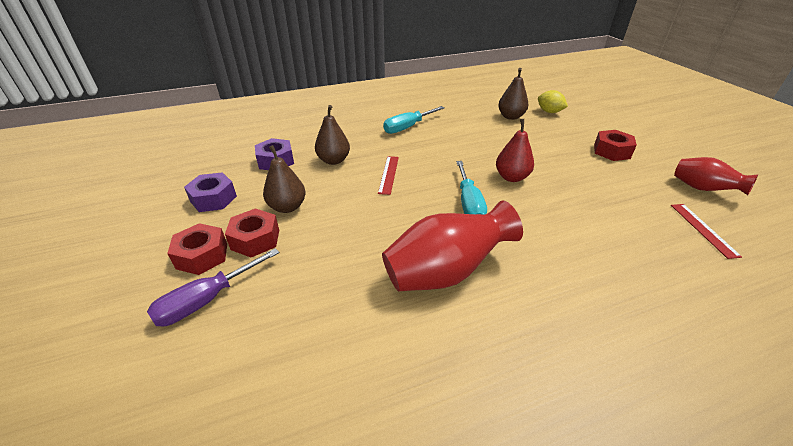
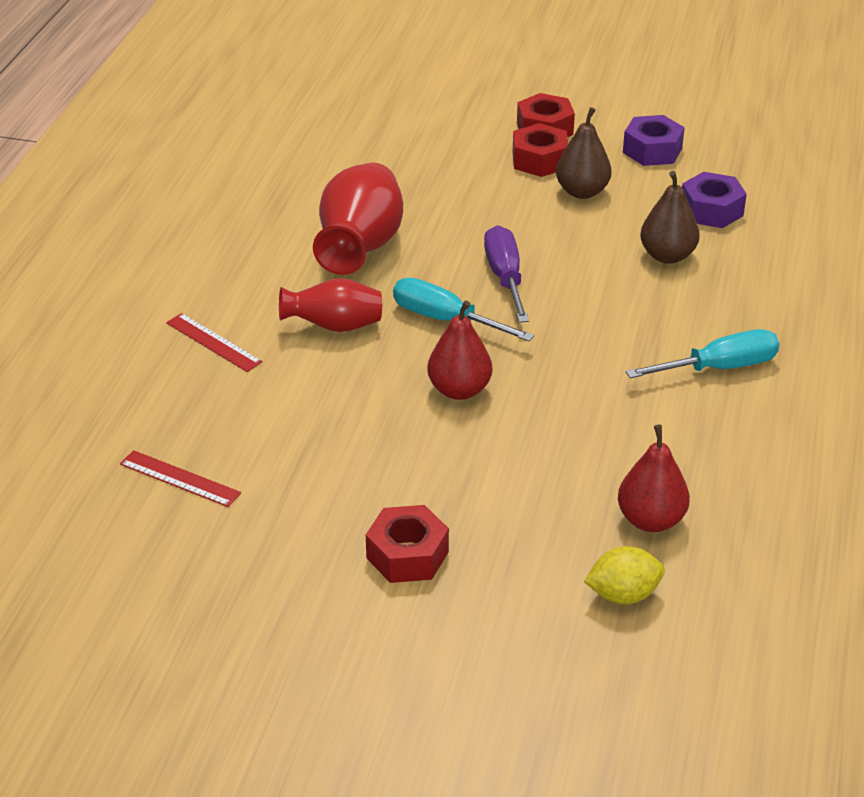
camera: 125 degrees right, 0 degrees up
purple screwdriver [147,248,280,327] -> purple screwdriver moved to [484,225,529,323]
red ruler [378,156,399,195] -> red ruler moved to [166,313,263,372]
turquoise screwdriver [383,106,445,134] -> turquoise screwdriver turned 75 degrees clockwise [626,329,780,378]
brown pear [498,68,528,120] -> red pear [618,424,690,532]
red vase [674,157,758,195] -> red vase moved to [279,278,382,332]

